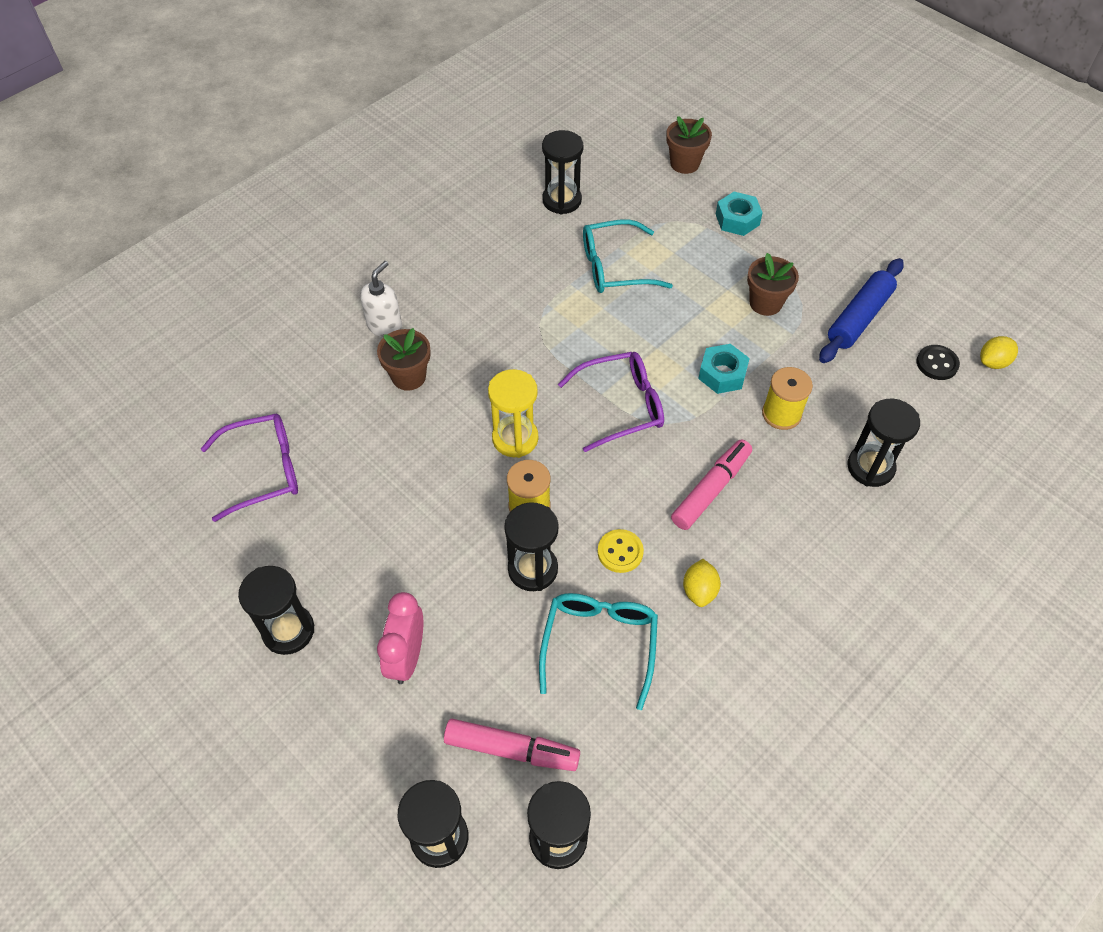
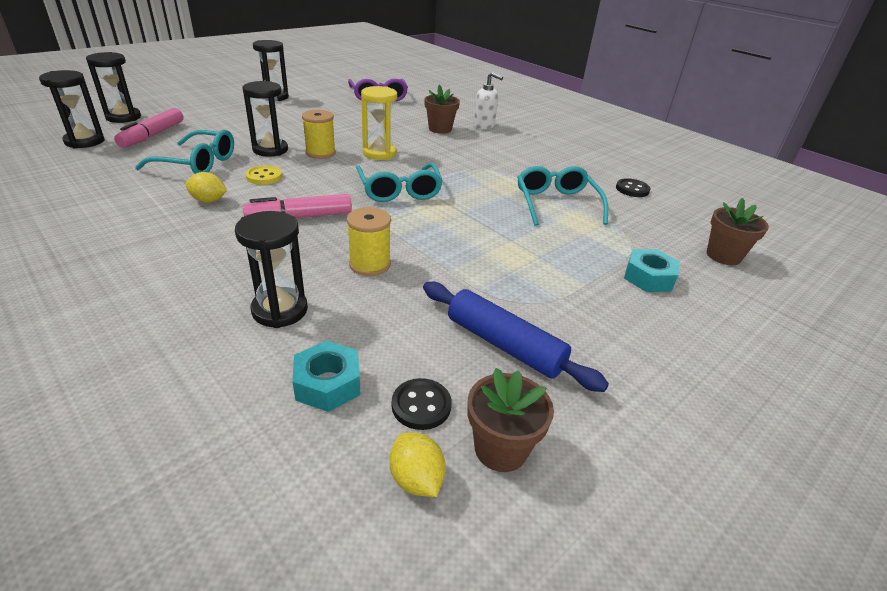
camera: 90 degrees right, 20 degrees down
pink clock [377,592,423,684] -> none
black hourglass [542,130,584,215] -> black button [616,178,650,197]
purple glasses [558,352,664,452] -> turquoise glasses [356,163,443,202]
pink marker [671,439,752,530] -> pink marker turned 120 degrees clockwise [243,194,352,218]
turquoise nut [698,344,750,394] -> turquoise nut moved to [292,341,361,412]
brown flower pot [747,253,799,316] -> brown flower pot moved to [467,368,554,472]

